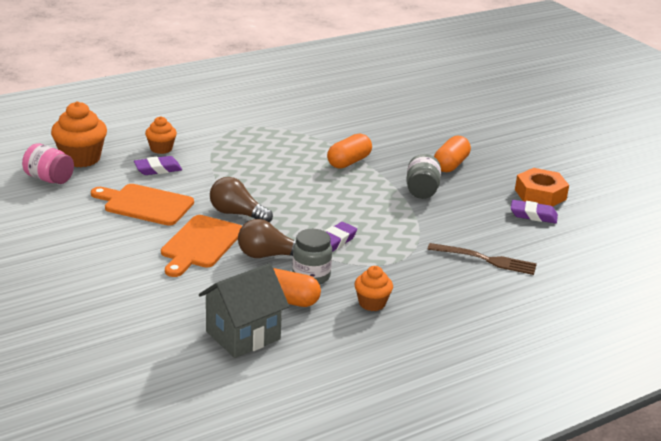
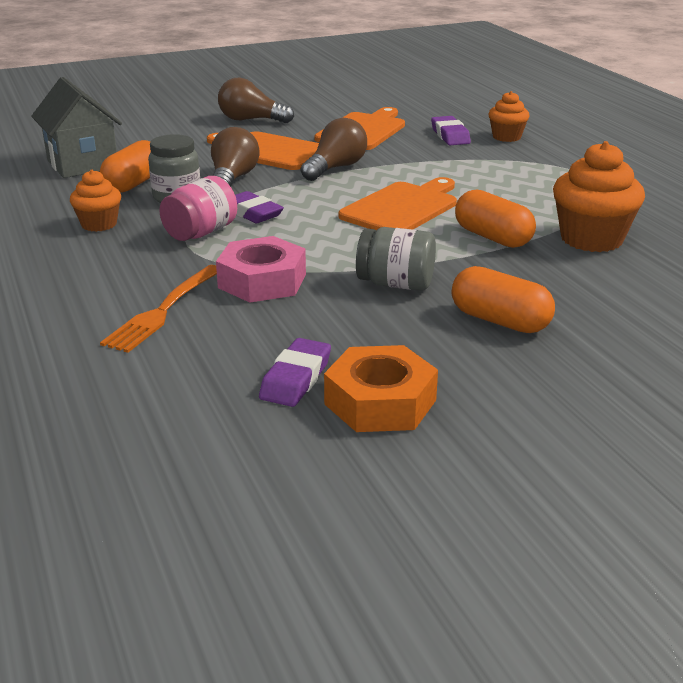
camera: 100 degrees right, 0 degrees up
pink jar [22,143,74,184] -> pink jar moved to [159,176,237,241]
orange cupcake [51,101,107,167] -> orange cupcake moved to [553,141,645,252]
brown fork [428,243,537,275] -> orange fork [100,265,217,353]
none -> pink nut [216,236,306,303]
none -> brown light bulb [218,78,294,123]
none -> orange cutting board [339,177,457,230]

